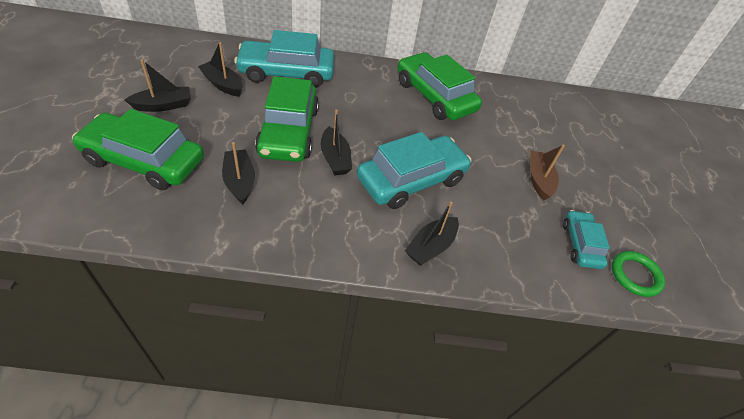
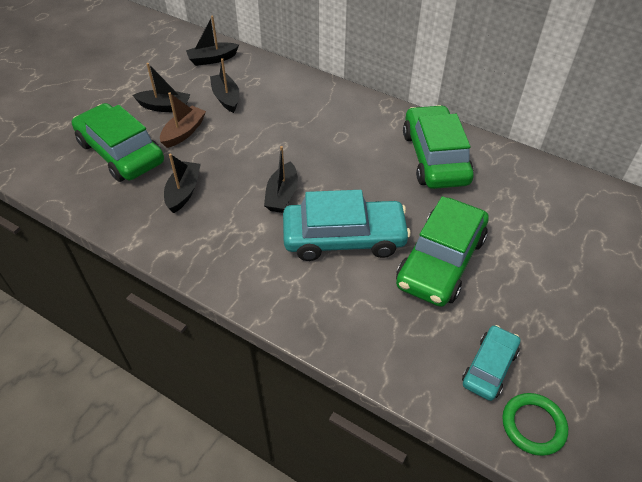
camera: 35 degrees right, 0 degrees up
turquoise car [234,30,334,88] -> none
green car [255,76,319,162] -> green car moved to [396,196,489,307]
black boat [405,202,459,266] -> black boat moved to [186,15,239,66]
brown boat [530,144,565,200] -> brown boat moved to [160,92,206,148]

